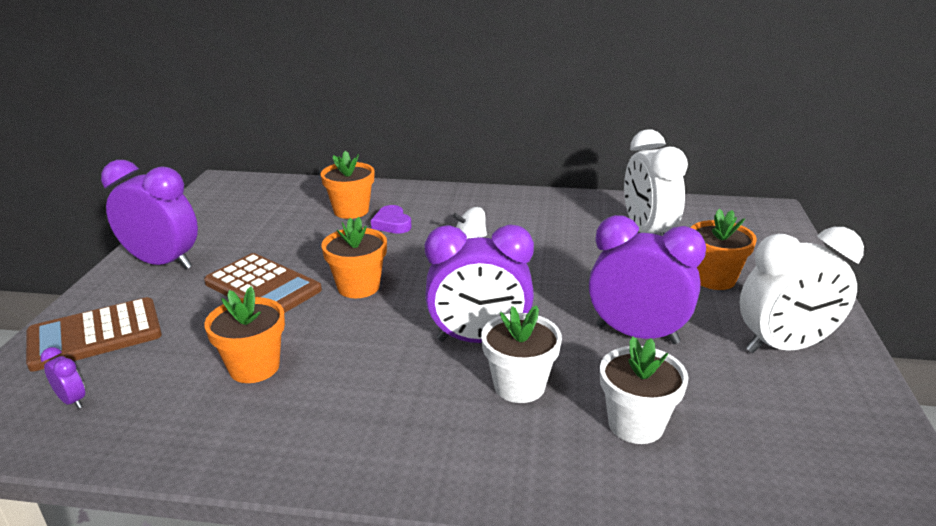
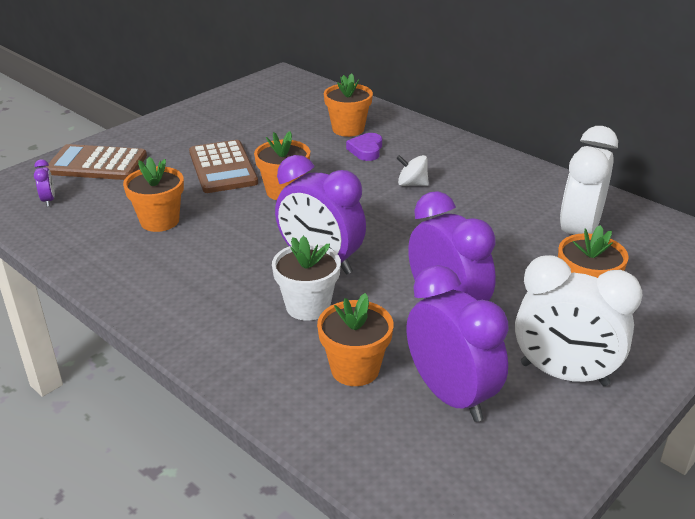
camera: 35 degrees right, 5 degrees up
purple clock [101,160,198,269] -> purple clock moved to [406,265,508,422]
white flower pot [600,337,689,444] -> orange flower pot [317,293,393,386]

